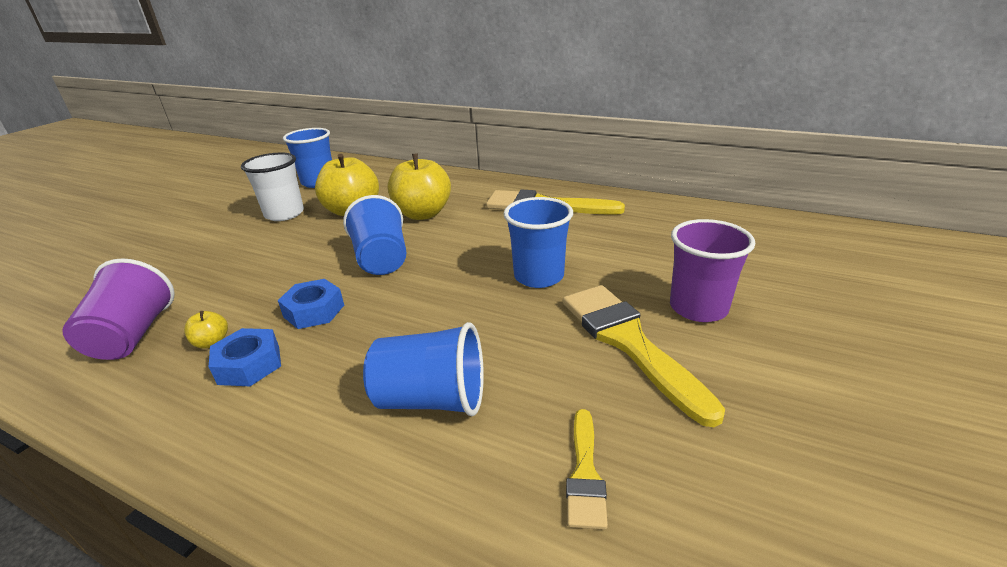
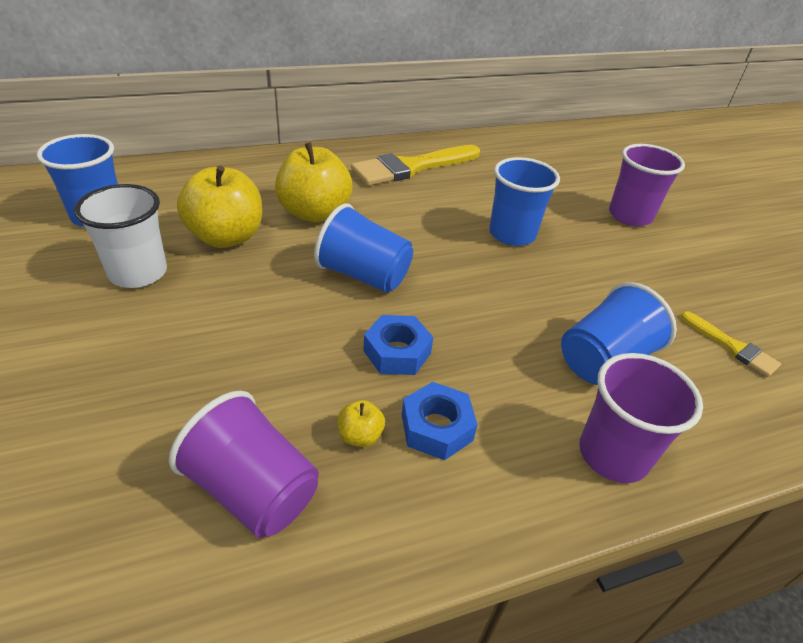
camera: 50 degrees left, 10 degrees up
yellow brush [563,285,725,427] -> none
none -> purple cup [579,353,703,483]

